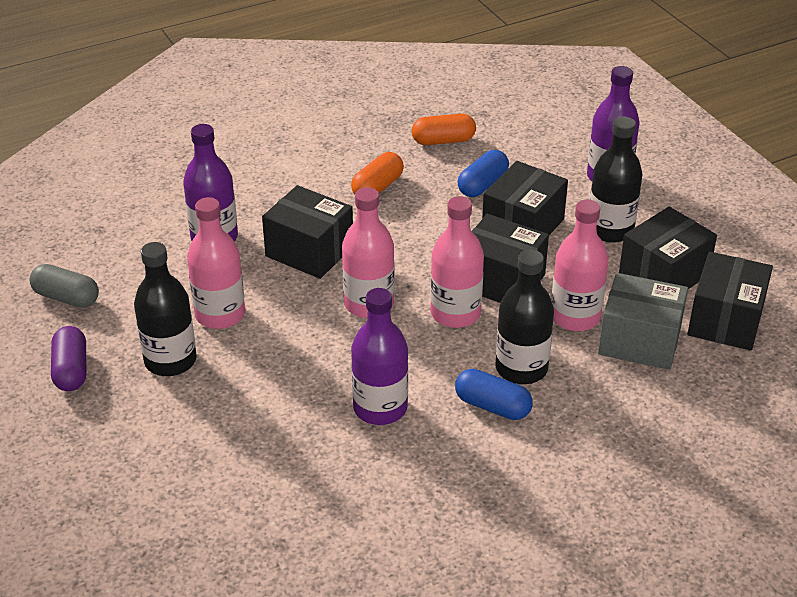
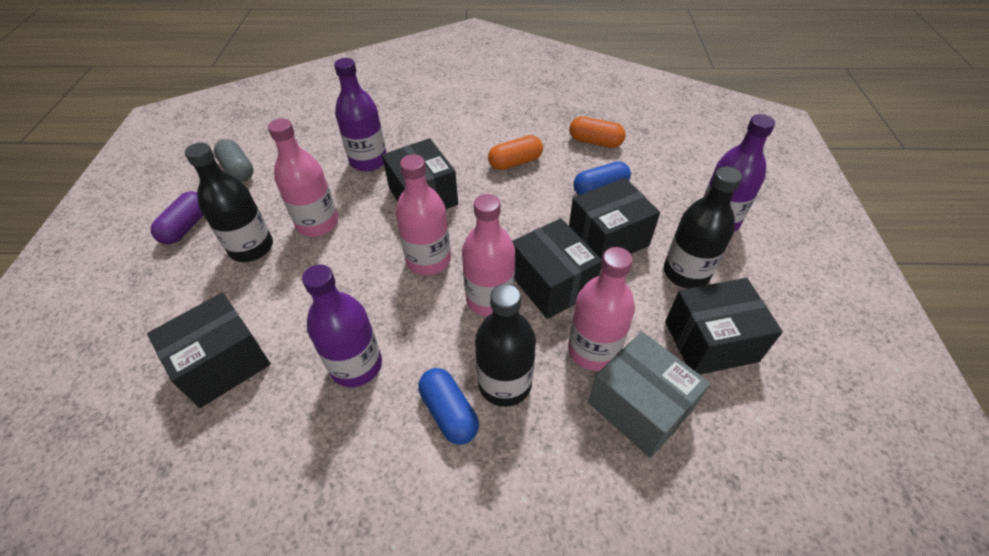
camera: 30 degrees right, 10 degrees up
black box [688,251,773,351] -> black box moved to [147,293,271,408]

